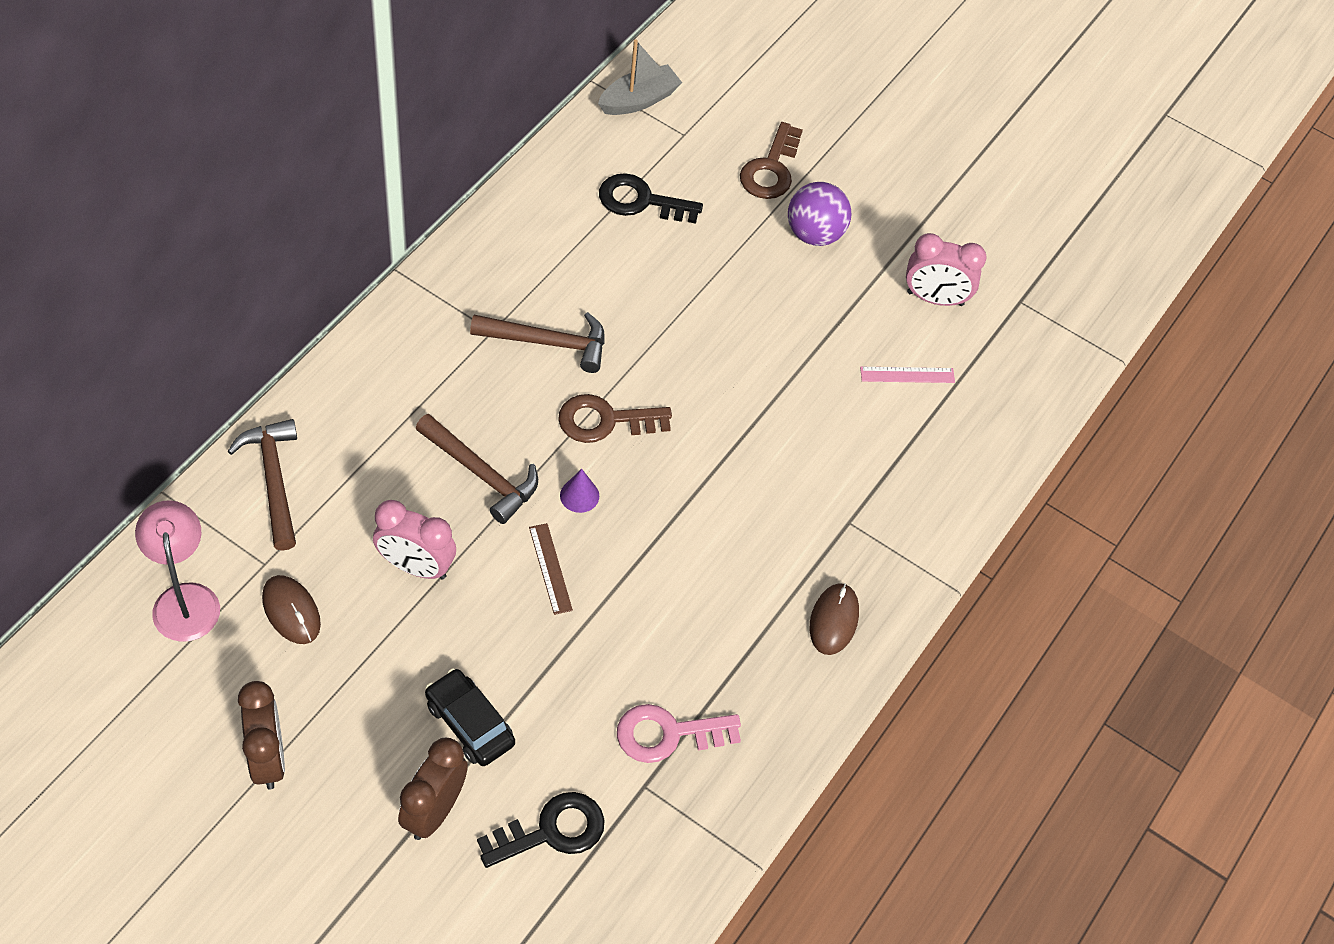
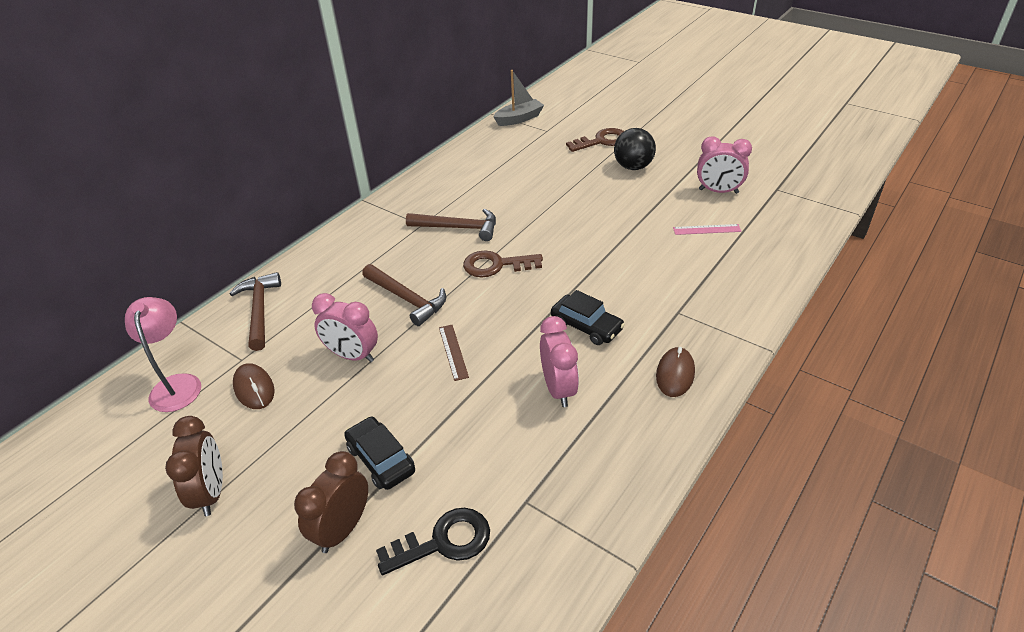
camera: 10 degrees right, 15 degrees down
purple cone [560,469,599,513] -> none
black key [599,173,703,224] -> none
pink key [617,704,741,763] -> none
brown key [740,122,803,199] -> brown key turned 135 degrees counterclockwise [566,128,624,152]
purple ball [788,182,852,246] -> black ball [614,128,656,170]
none -> pink clock [540,316,579,407]
none -> black car [551,290,625,345]

